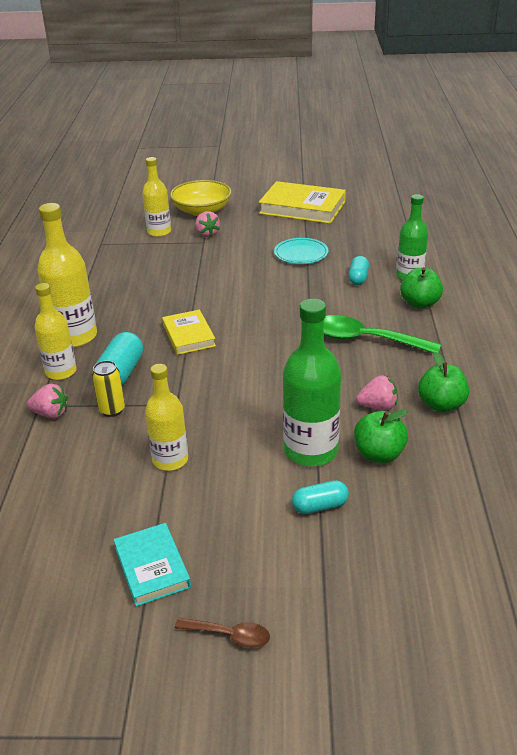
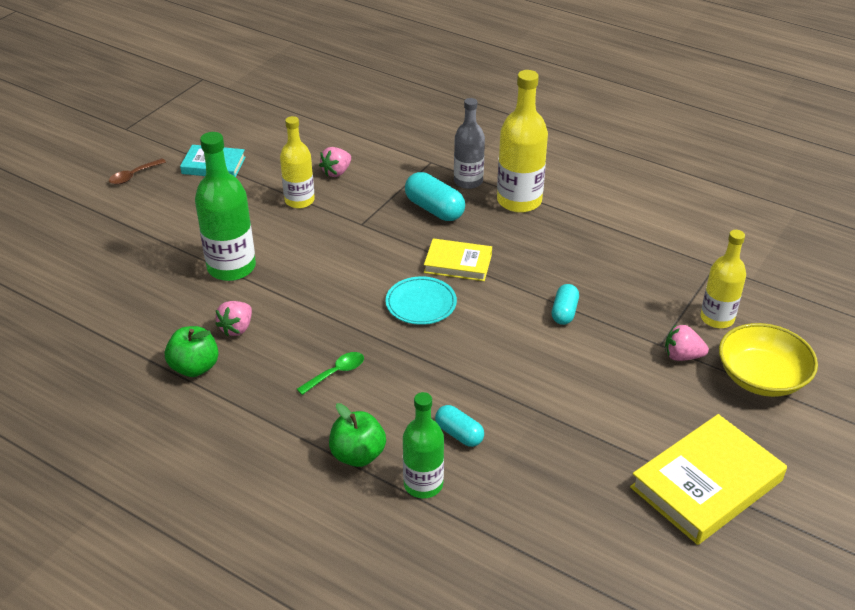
camera: 120 degrees right, 5 degrees up
pink strawberry [27,384,68,419] -> pink strawberry moved to [319,147,351,177]
yellow bottle [34,283,77,380] -> grey bottle [454,98,485,189]
yellow can [92,361,125,417] -> none
turquoise plate [274,238,328,264] -> turquoise plate moved to [385,276,457,325]
turquoise capsule [292,480,349,514] -> turquoise capsule moved to [552,284,579,325]
green spoon [324,315,441,353] -> green spoon [297,352,364,395], size x0.51
green apple [354,410,408,463] -> none

